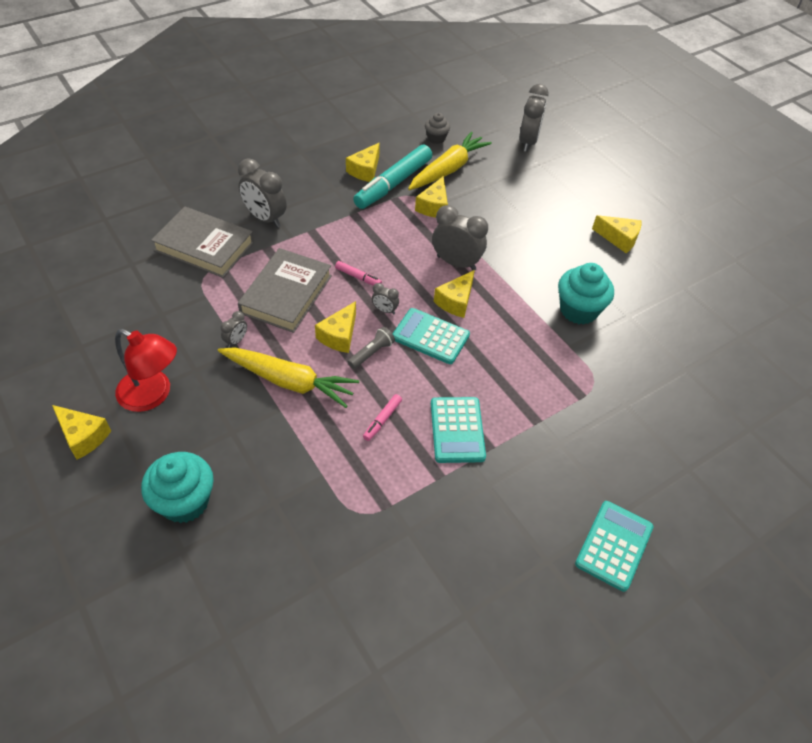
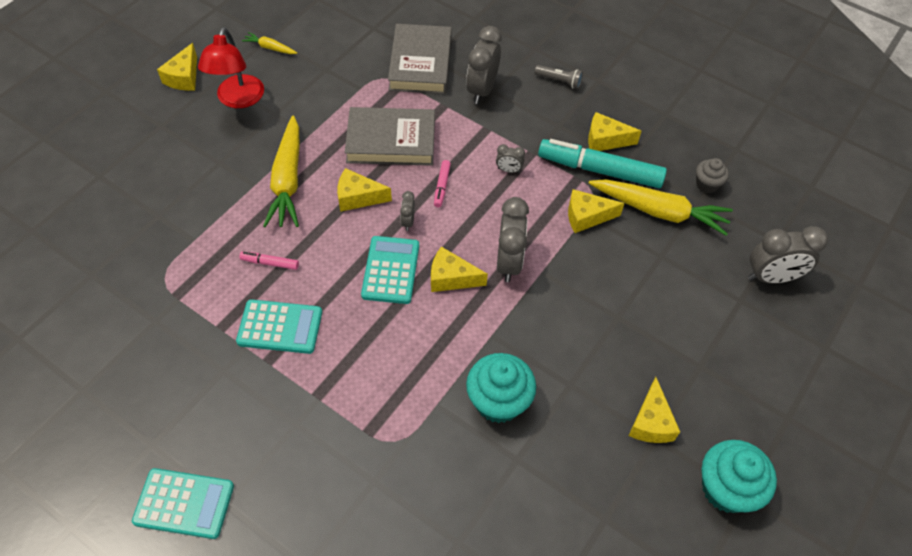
camera: 70 degrees right, 5 degrees up
turquoise cupcake [141,452,214,523] -> turquoise cupcake moved to [702,440,777,513]
grey clock [221,311,247,348] -> grey clock moved to [496,144,525,173]
grey flashlight [348,327,395,369] -> grey flashlight moved to [535,65,583,89]
turquoise calculator [431,397,486,463] -> turquoise calculator turned 150 degrees counterclockwise [236,299,322,354]
none -> yellow carrot [242,32,297,54]

